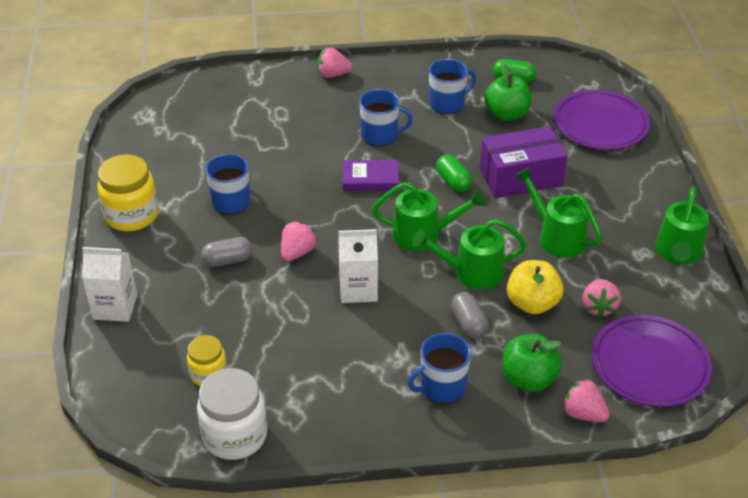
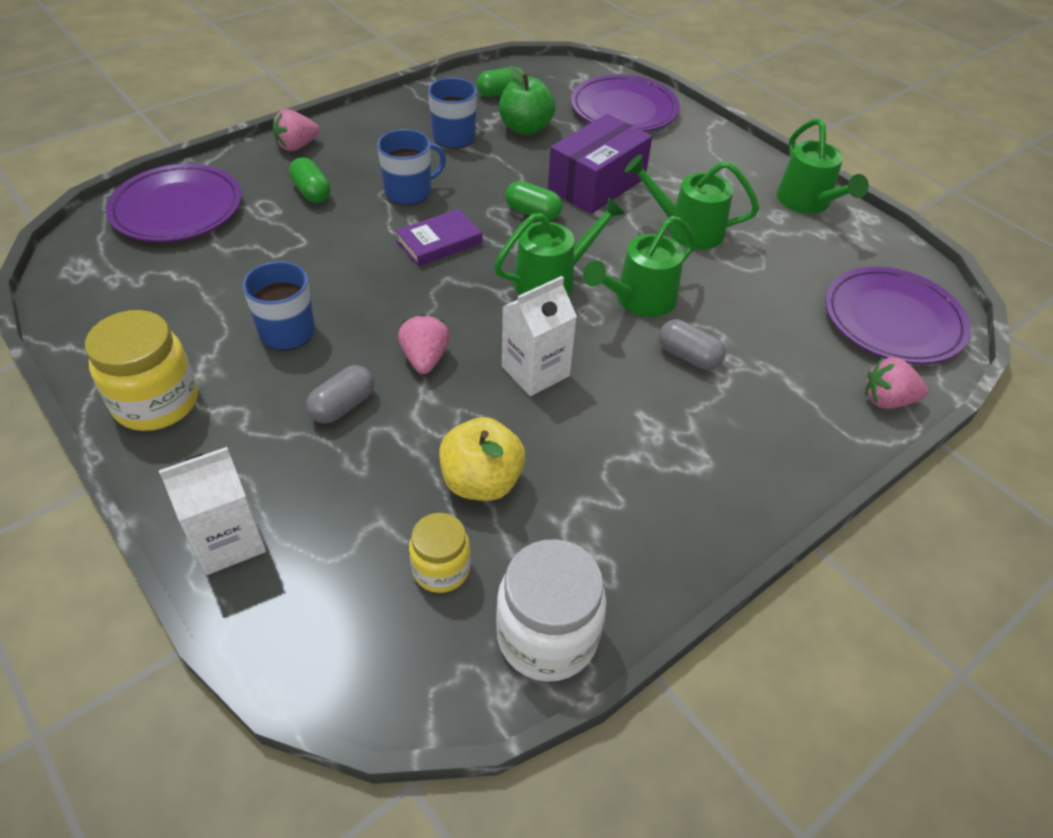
camera: 35 degrees left, 5 degrees up
blue mug [408,333,471,403] -> none
green apple [502,334,562,392] -> none
yellow apple [507,260,564,314] -> yellow apple moved to [439,417,525,501]
pink strawberry [582,279,621,318] -> none
none -> purple plate [106,164,242,242]
none -> green capsule [289,157,331,203]

